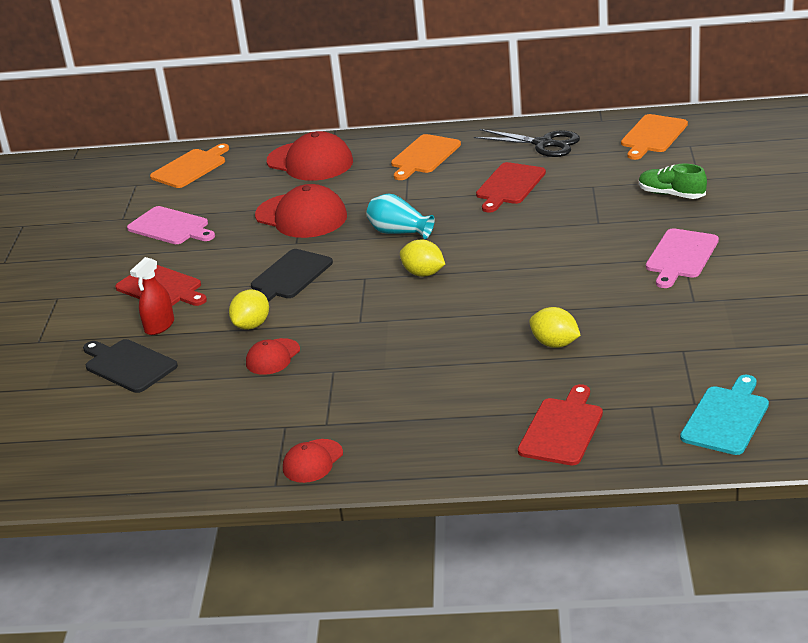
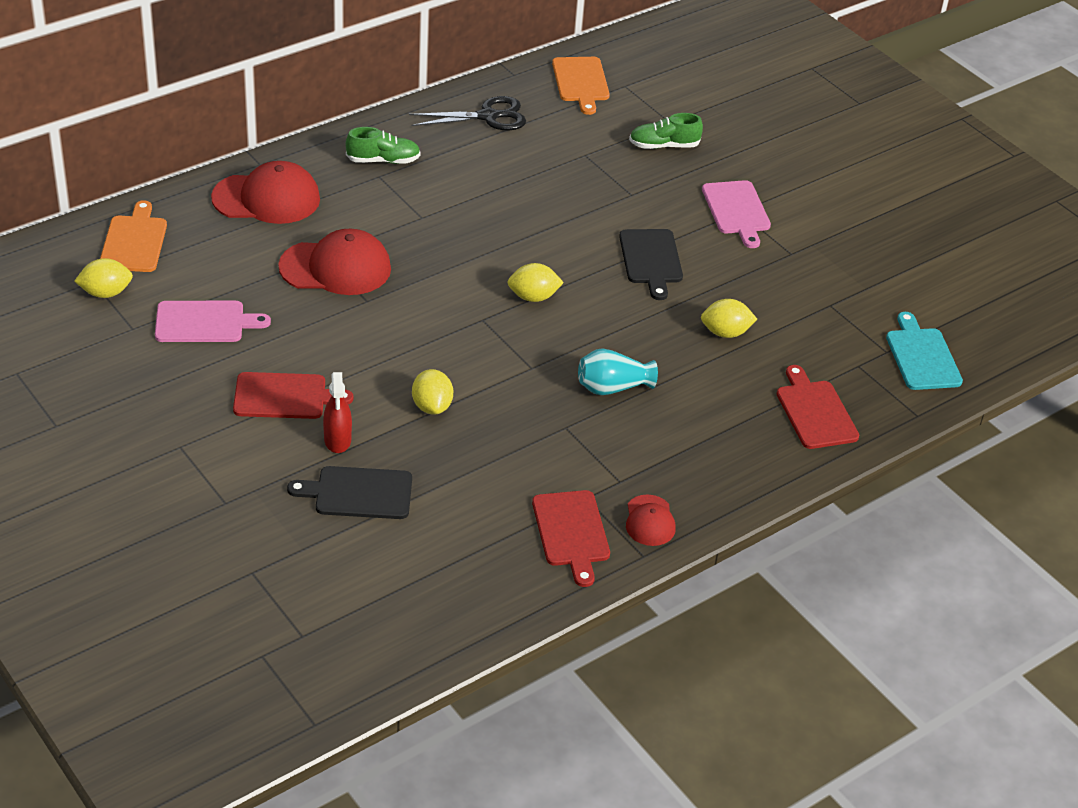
camera: 45 degrees left, 10 degrees up
red cap [246,338,300,375] -> none
black cutting board [251,249,333,302] -> black cutting board moved to [619,229,683,300]
turquoise vase [366,194,434,239] -> turquoise vase moved to [578,348,658,395]
orange cutting board [391,134,461,180] -> green shoe [346,127,421,164]
red cutting board [476,162,546,213] -> red cutting board moved to [532,490,610,587]
none -> yellow lemon [74,258,133,298]

